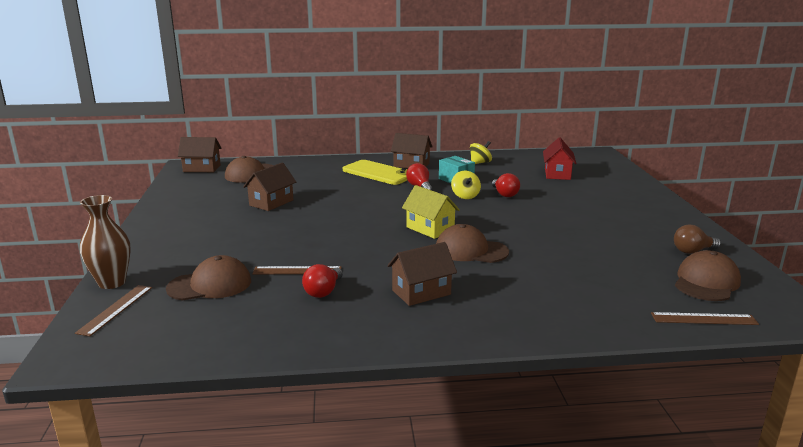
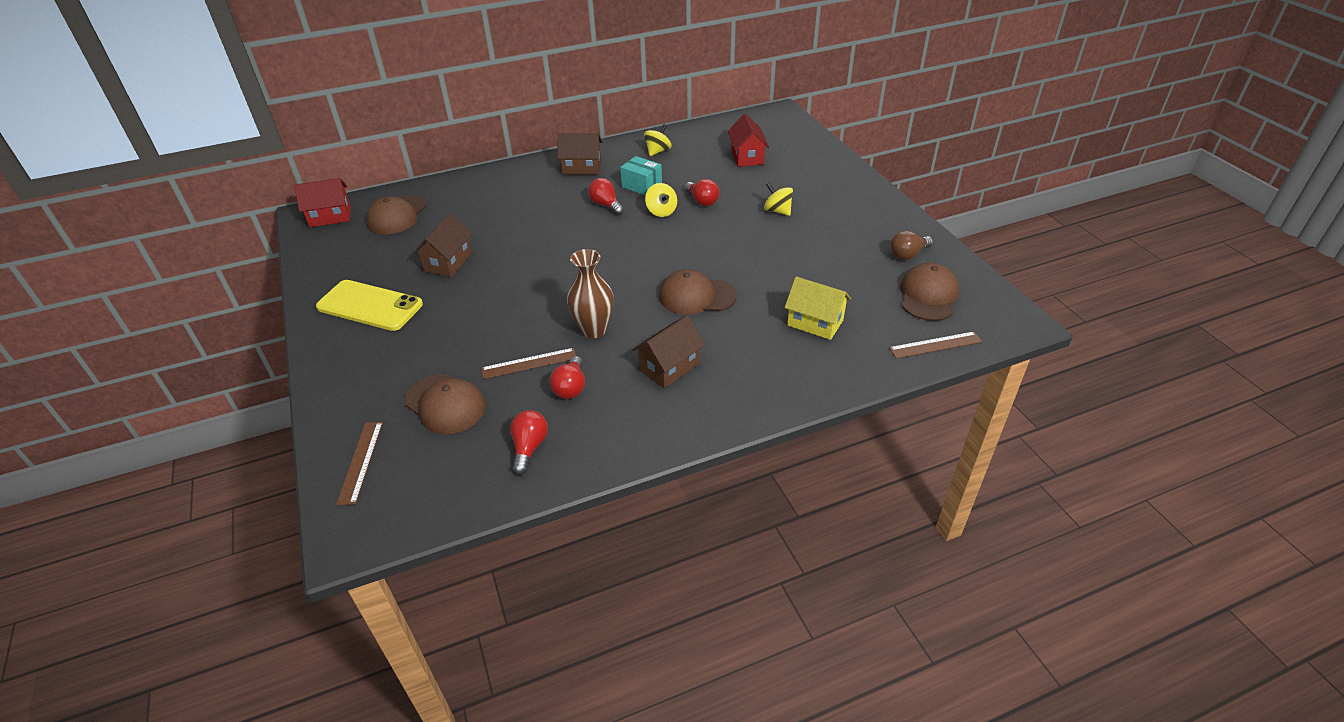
camera: 15 degrees left, 20 degrees up
brown vase [80,195,131,289] -> brown vase moved to [567,249,614,338]
brown cap [166,255,251,300] -> brown cap turned 75 degrees clockwise [405,374,486,434]
brown house [178,137,222,172] -> red house [294,178,351,227]
yellow phone [343,160,408,185] -> yellow phone moved to [316,280,423,331]
yellow house [402,185,460,239] -> yellow house moved to [785,277,851,340]
none -> red light bulb [510,410,548,474]
none -> yellow spinning top [764,183,793,216]

